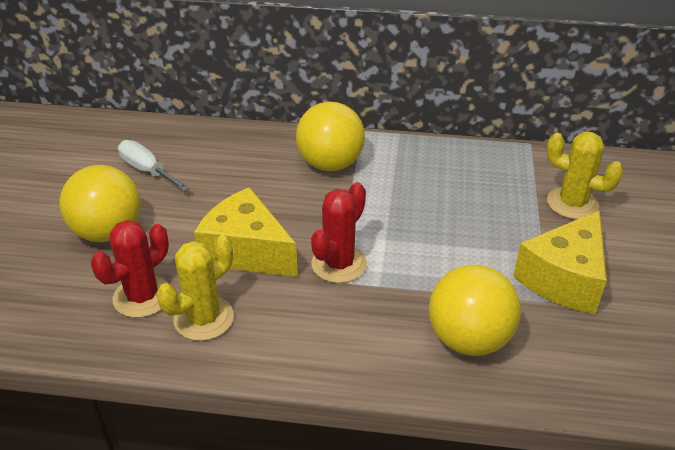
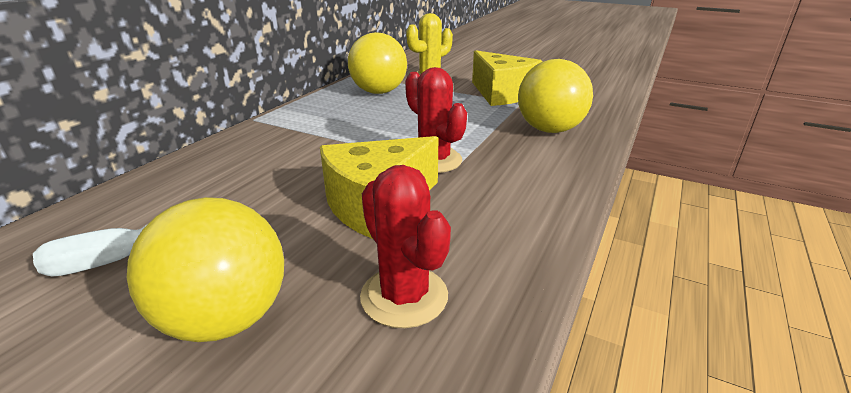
camera: 70 degrees left, 10 degrees down
yellow cactus [157,235,234,341] -> none
yellow ball [296,102,365,171] -> yellow ball moved to [348,32,407,94]

